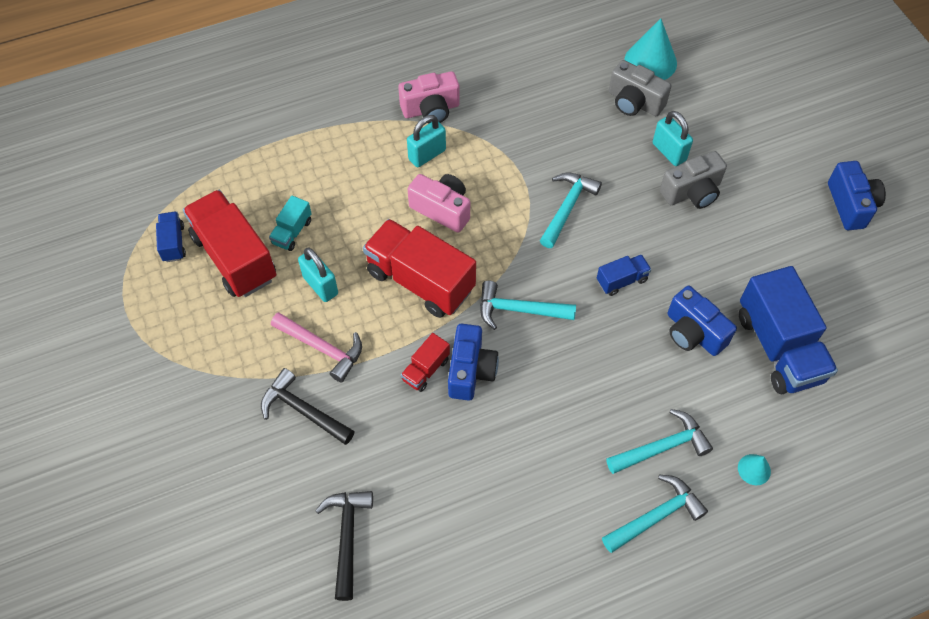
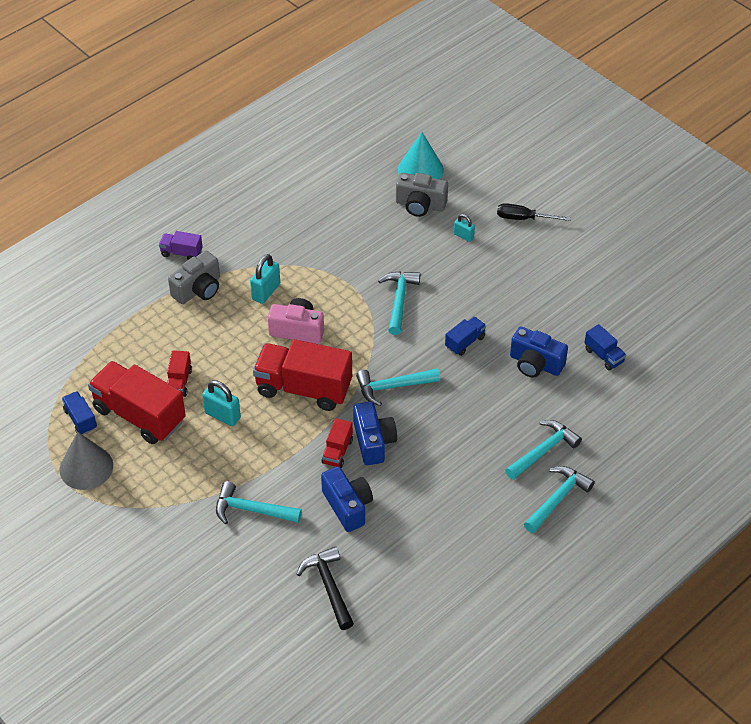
camera: 20 degrees left, 10 degrees down
black hammer [261,368,355,445] -> turquoise hammer [216,481,302,524]
turquoise truck [269,196,312,251] -> red truck [167,350,192,397]
pink hammer [271,312,362,383] -> none
pink camera [398,71,460,124] -> none
turquoise padlock [653,111,693,166] -> turquoise padlock [454,214,475,242], size x0.62
grey camera [660,151,727,209] -> grey camera moved to [168,251,220,304]
turquoise cone [738,454,771,485] -> none
blue truck [739,266,838,394] -> blue truck [584,324,626,371], size x0.47
blue camera [828,161,886,230] -> blue camera moved to [321,466,373,532]
none -> grey cone [59,432,113,490]
none -> purple truck [159,231,203,260]
none -> black screwdriver [497,203,571,221]

